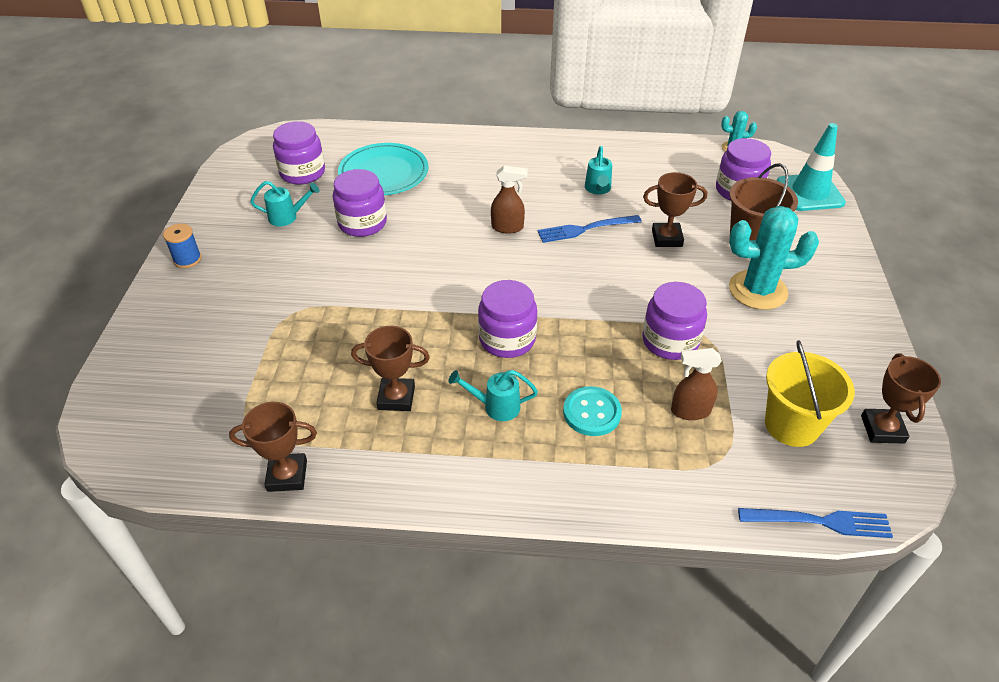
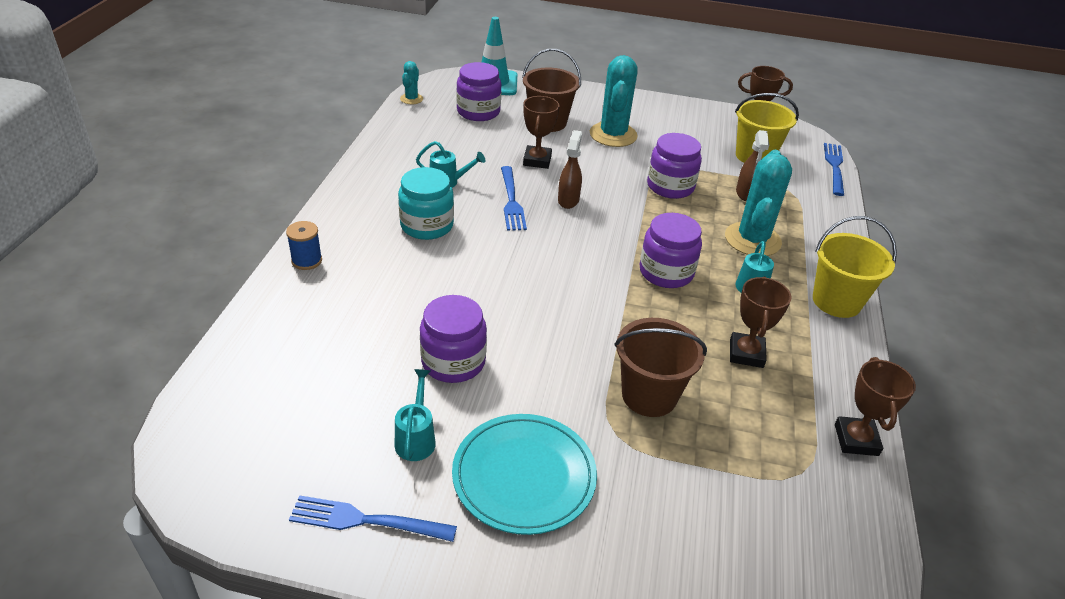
camera: 85 degrees left, 5 degrees down
blue spool [163,224,202,268] -> blue spool moved to [286,221,322,270]
purple jar [273,121,325,185] -> none
turquoise plate [338,143,428,195] -> turquoise plate moved to [452,414,597,535]
brown spray bottle [491,165,528,234] -> brown spray bottle moved to [558,130,582,209]
turquoise button [563,386,622,436] -> turquoise cactus [725,150,792,256]
none -> blue fork [289,495,457,542]
none -> turquoise jar [398,167,454,240]
none -> brown bucket [614,318,707,417]
none -> yellow bucket [813,216,897,318]

